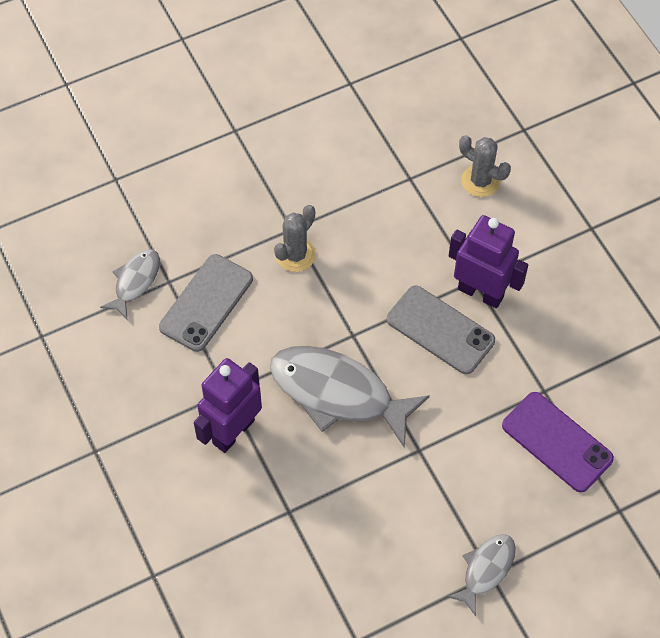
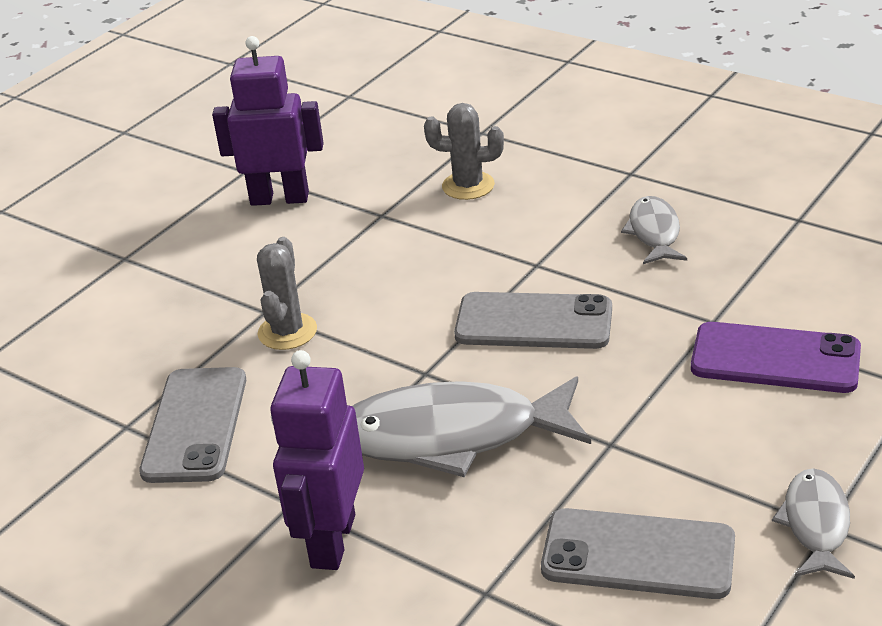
camera: 25 degrees left, 25 degrees down
grey fish [100,249,160,319] -> grey fish moved to [621,196,687,264]
purple robot [449,215,528,308] -> purple robot moved to [212,36,324,206]
none -> grey phone [541,508,735,599]

